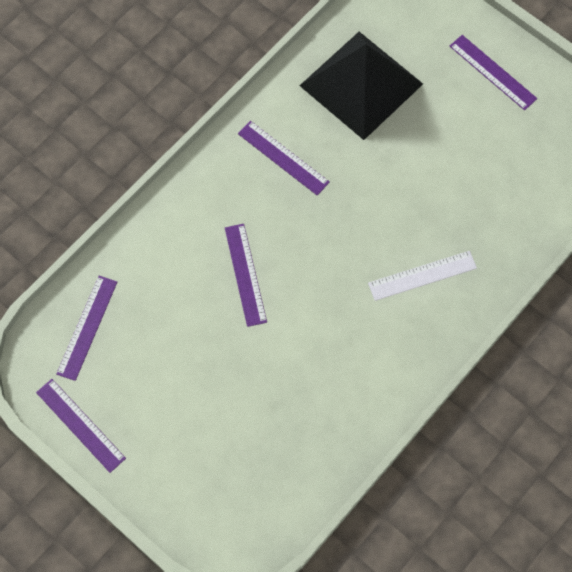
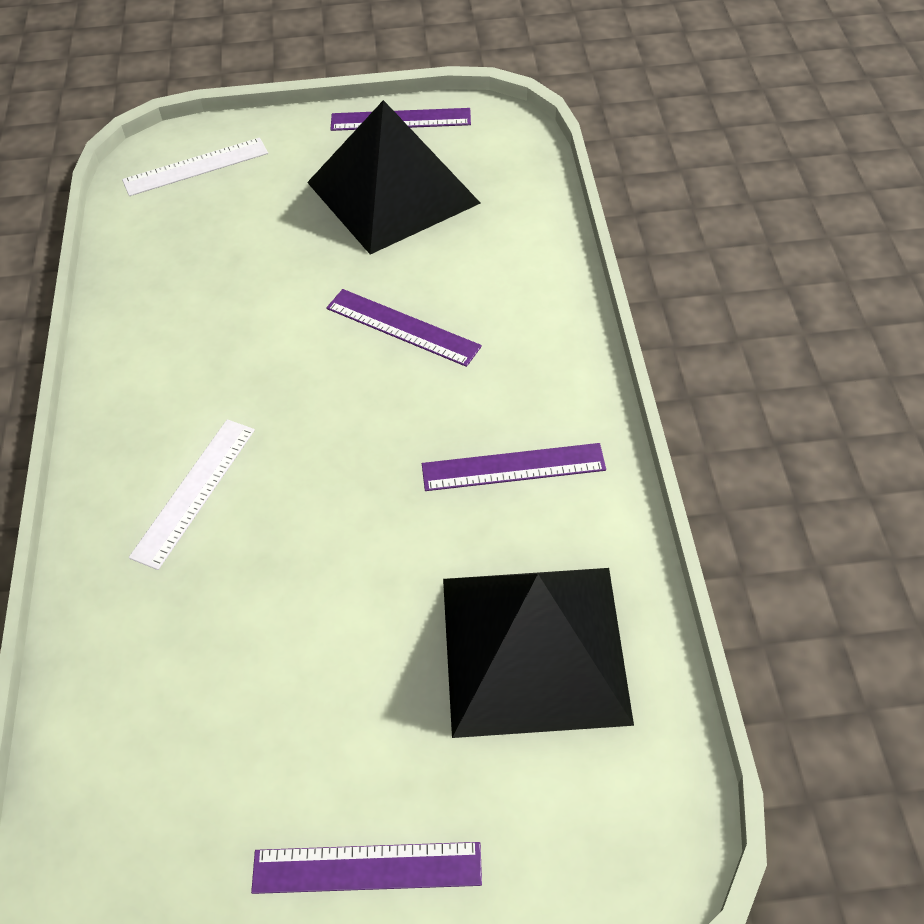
camera: 135 degrees right, 15 degrees down
purple ruler [56,276,117,381] -> none
none -> white ruler [122,138,268,196]
none -> black pyramid [307,100,481,255]

